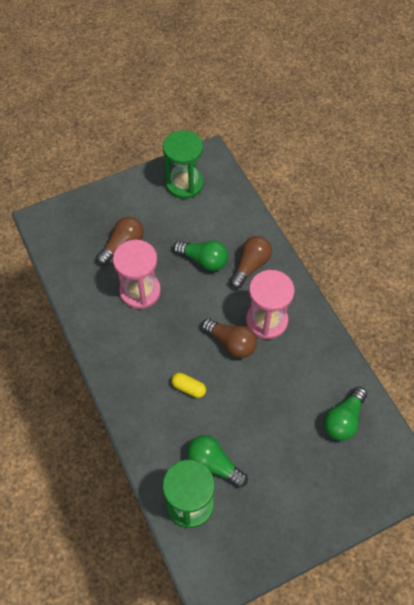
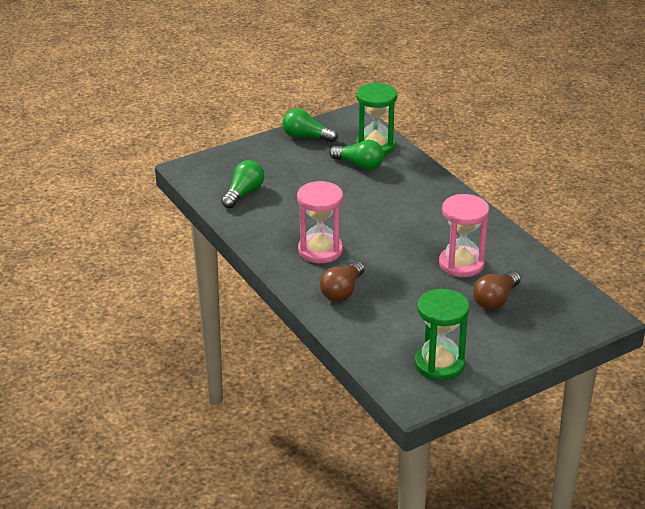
camera: 175 degrees right, 25 degrees down
yellow capsule [172,373,206,398] -> none
green light bulb [173,241,228,271] -> green light bulb moved to [283,109,338,142]
brown light bulb [202,318,257,358] -> none

